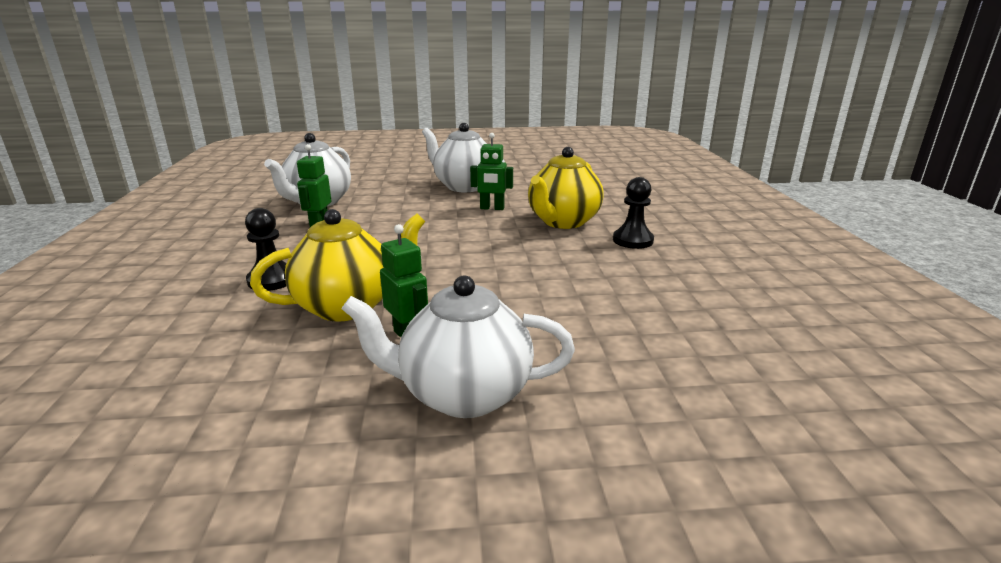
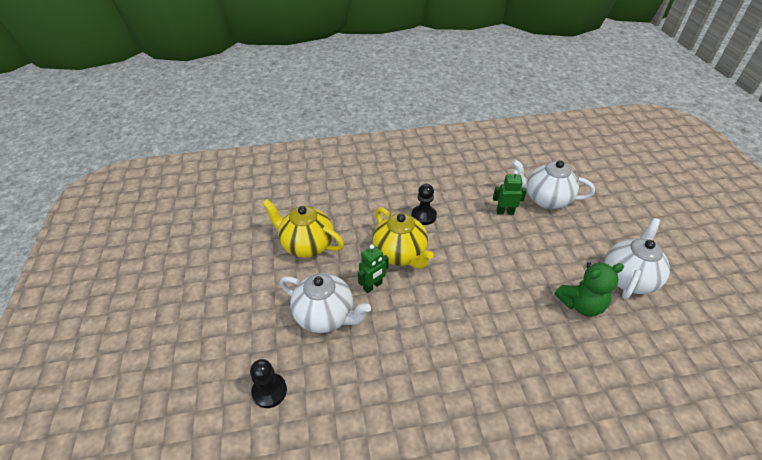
camera: 85 degrees right, 20 degrees up
white teapot [342,276,575,418] -> white teapot turned 120 degrees clockwise [280,273,371,333]
green robot [470,133,513,210] -> green teddy bear [555,262,624,317]
yellow teapot [528,147,604,229] -> yellow teapot moved to [262,199,344,258]
black pawn [613,177,654,249] -> black pawn moved to [250,359,287,408]

